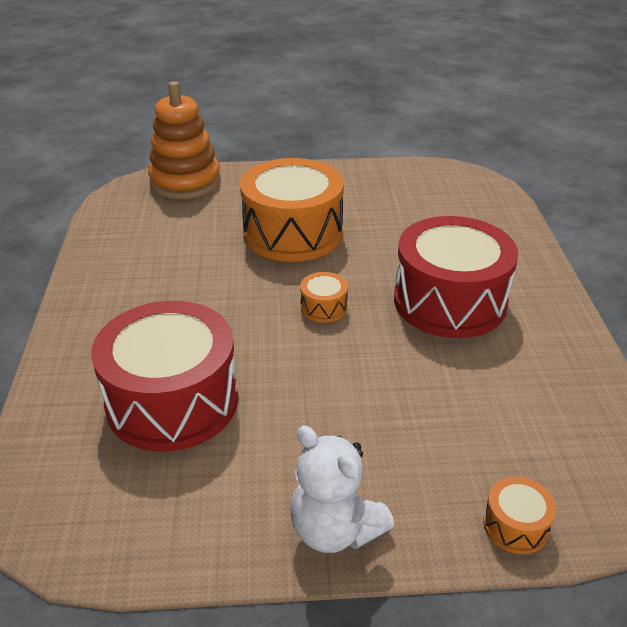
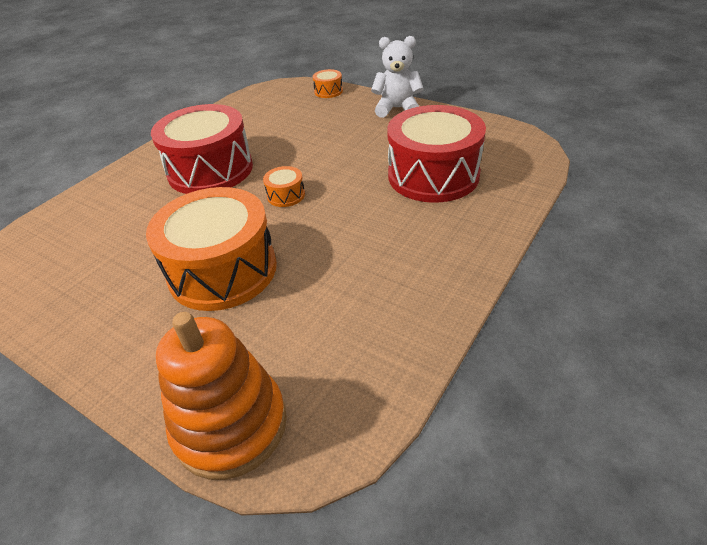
camera: 140 degrees left, 5 degrees up
white teddy bear [290,426,394,553] -> white teddy bear turned 75 degrees counterclockwise [371,36,424,118]

